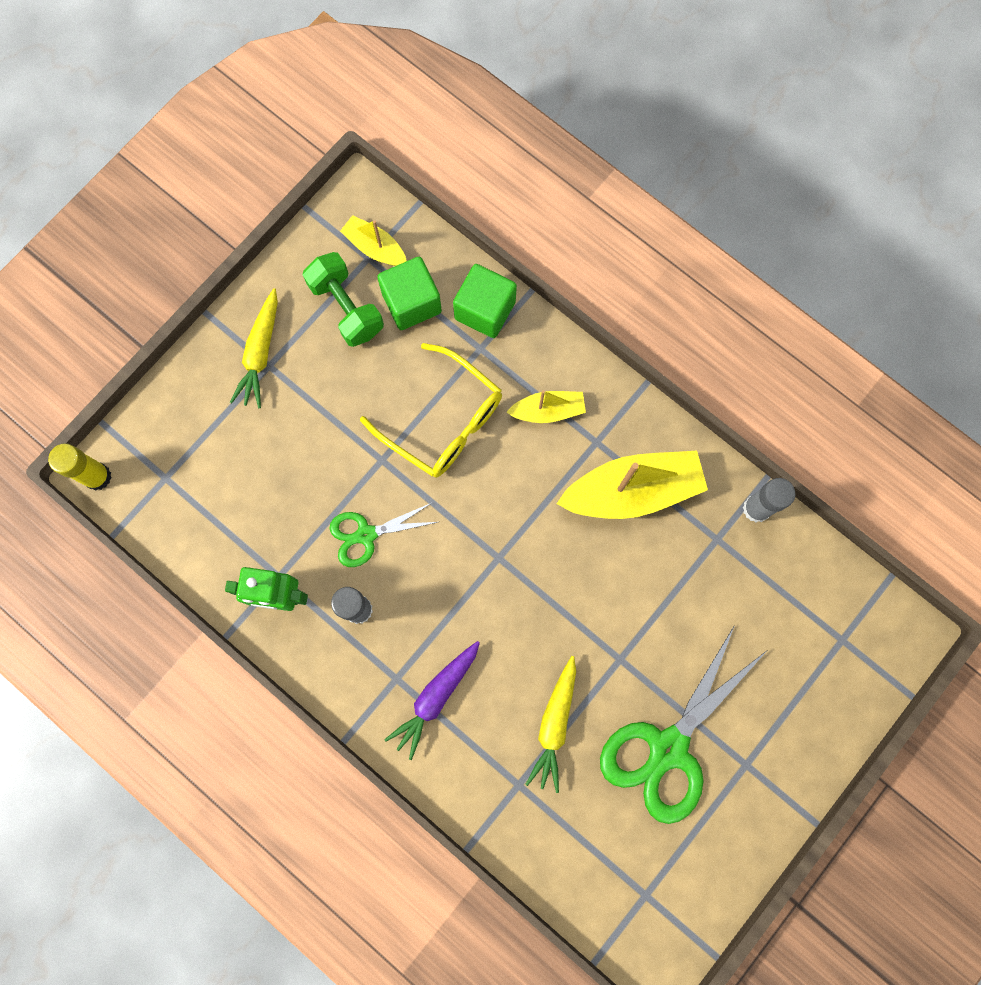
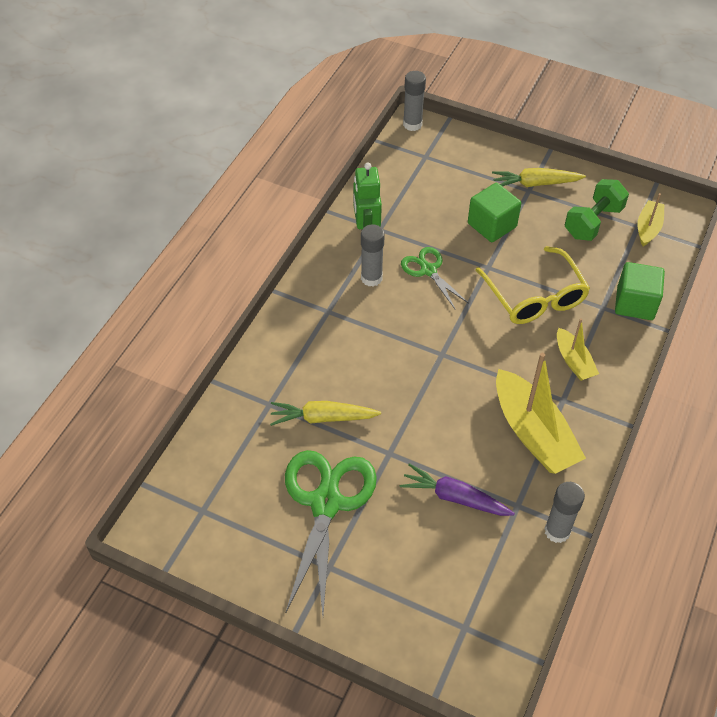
camera: 75 degrees right, 25 degrees down
yellow glue stick [48,443,111,490] -> grey glue stick [403,71,426,131]
yellow glasses [360,343,502,478] -> yellow glasses turned 45 degrees counterclockwise [475,246,590,324]
green cube [377,257,442,330] -> green cube moved to [468,183,521,242]
purple carrot [384,641,480,760] -> purple carrot moved to [400,463,515,516]
green scissors [600,625,768,824] -> green scissors turned 75 degrees clockwise [285,450,377,616]

